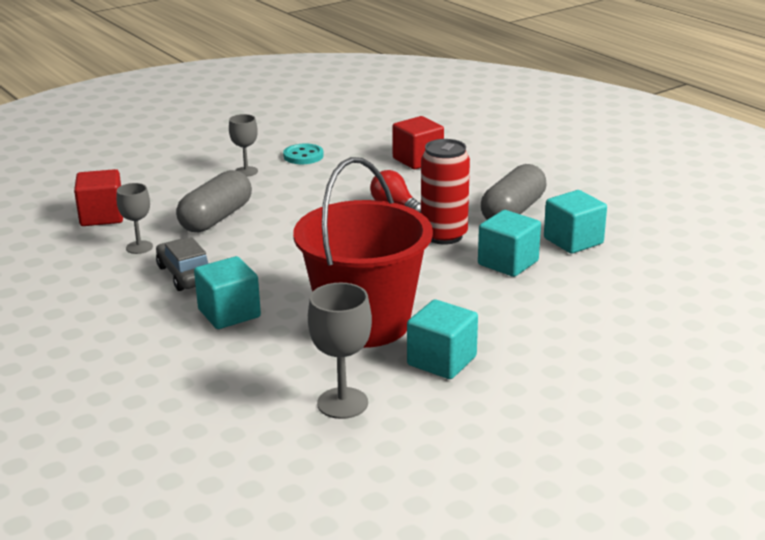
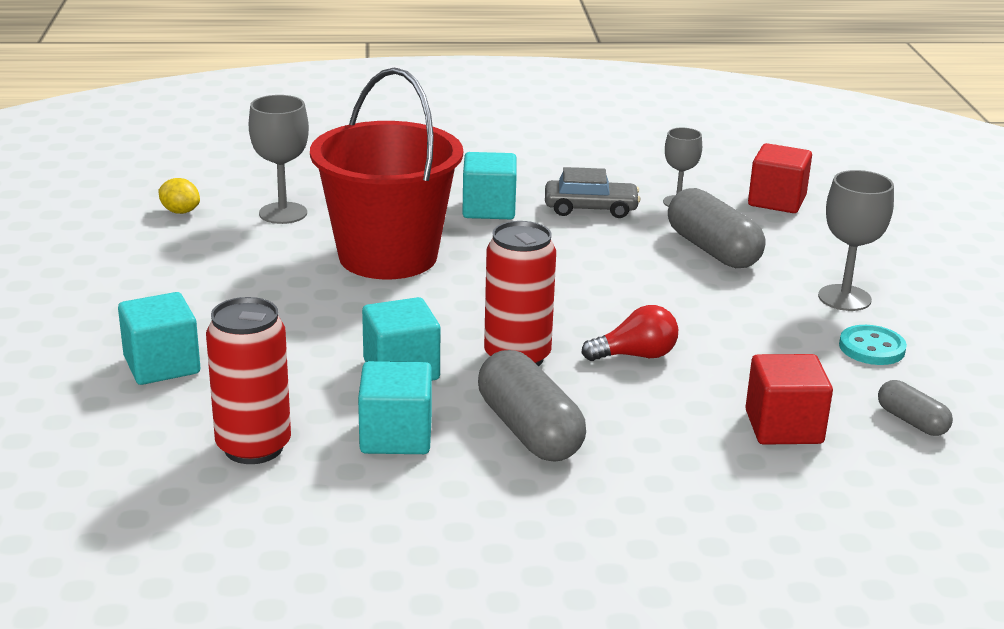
camera: 120 degrees right, 0 degrees up
grey goblet [229,114,258,177] -> grey goblet [818,170,894,311], size x1.52
turquoise cube [407,299,478,379] -> turquoise cube moved to [118,292,200,385]
none -> yellow lemon [158,178,200,214]
none -> red can [206,297,291,464]
none -> grey capsule [878,380,953,436]

